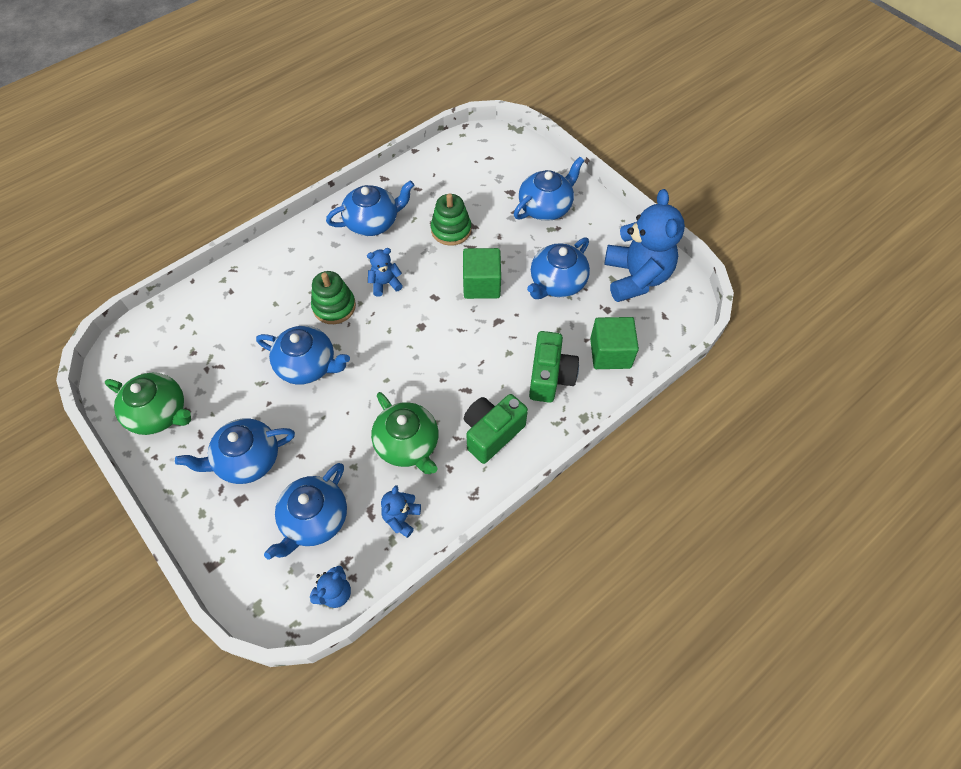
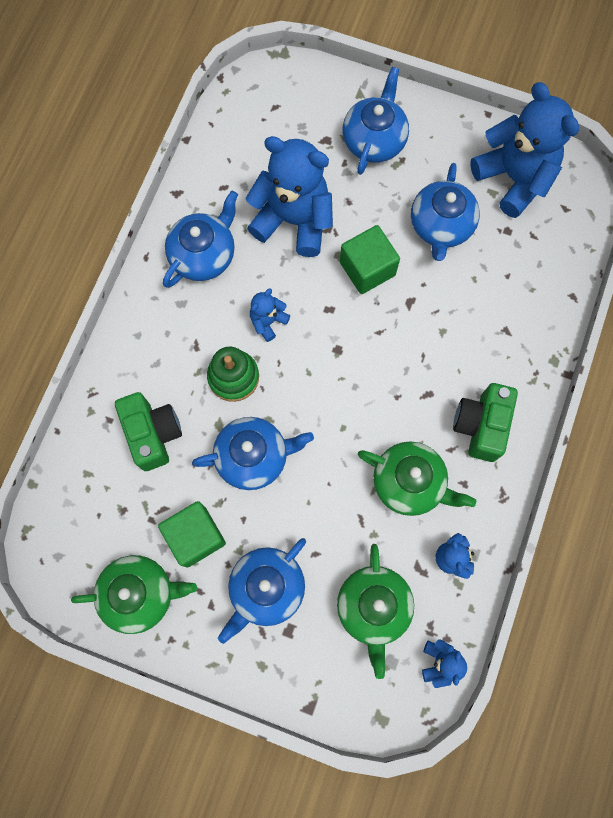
camera: 30 degrees left, 15 degrees up
blue teapot [264,463,347,560] -> green teapot [337,544,414,679]
green stacking toy [431,193,471,246] -> blue teddy bear [245,136,333,257]
green camera [529,331,579,403] -> green camera moved to [115,392,182,471]
green cube [590,317,639,369] -> green cube moved to [158,501,226,568]

